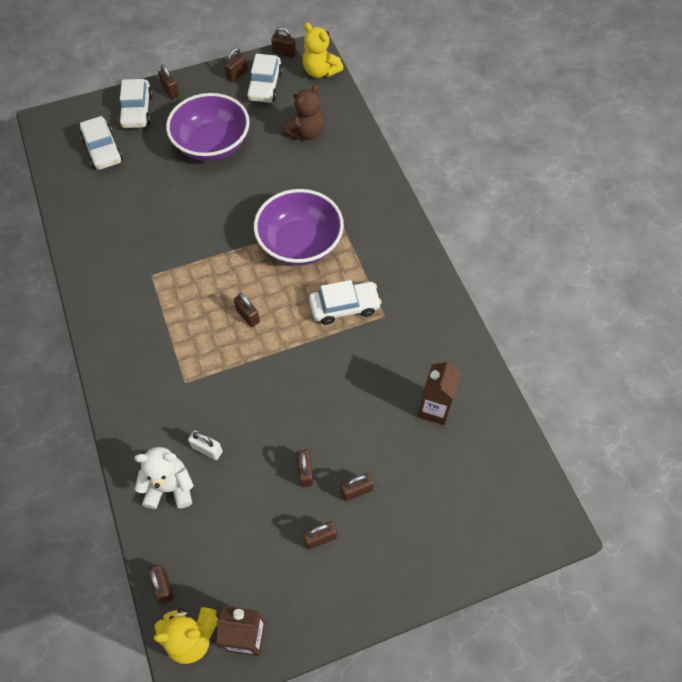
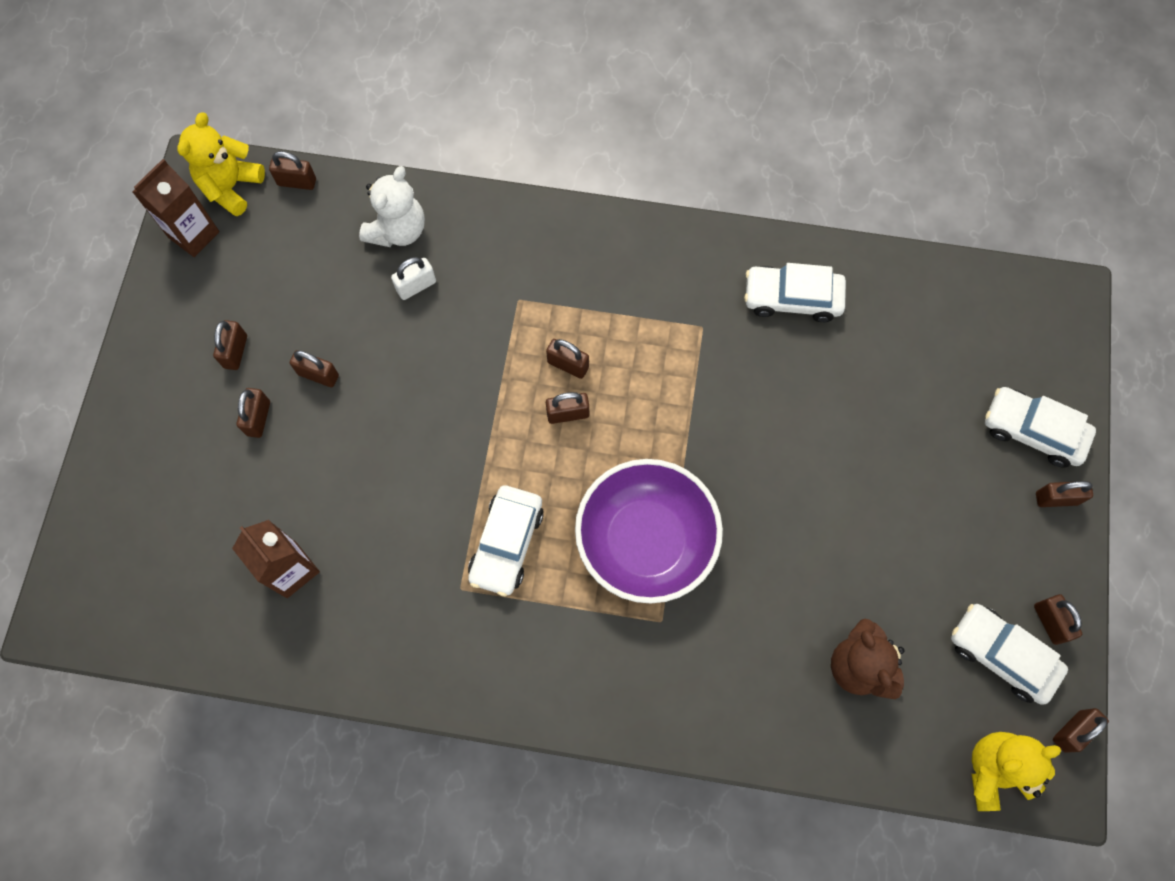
camera: 120 degrees right, 10 degrees up
white car [80,116,123,170] -> white car moved to [744,263,846,322]
purple bowl [166,93,250,161] -> none
none -> brown padlock [546,339,589,379]

